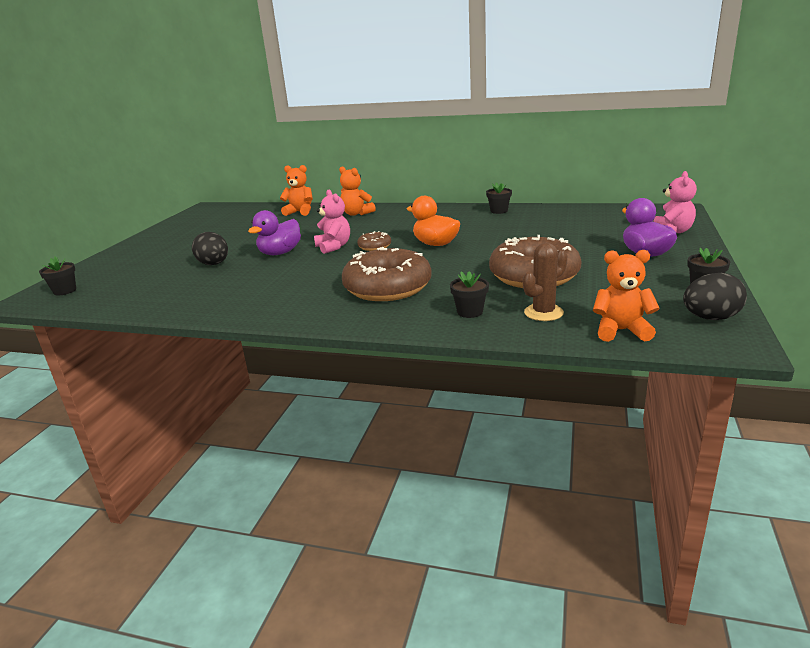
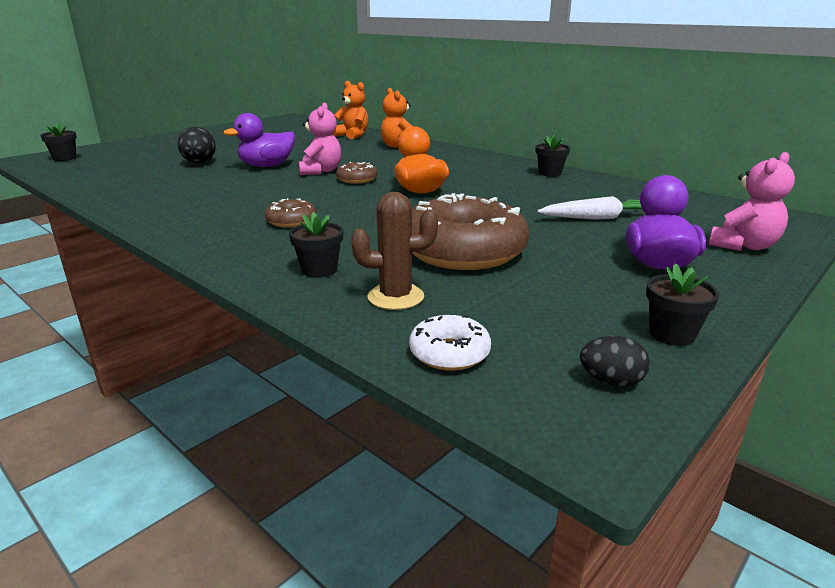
camera: 25 degrees right, 0 degrees up
brown donut [342,247,432,301] -> brown donut [265,198,317,228], size x0.46
orange teddy bear [593,250,660,342] -> white donut [409,315,491,371]
black egg [683,273,747,320] -> black egg [580,336,650,387], size x0.59
none -> white carrot [537,196,642,220]

